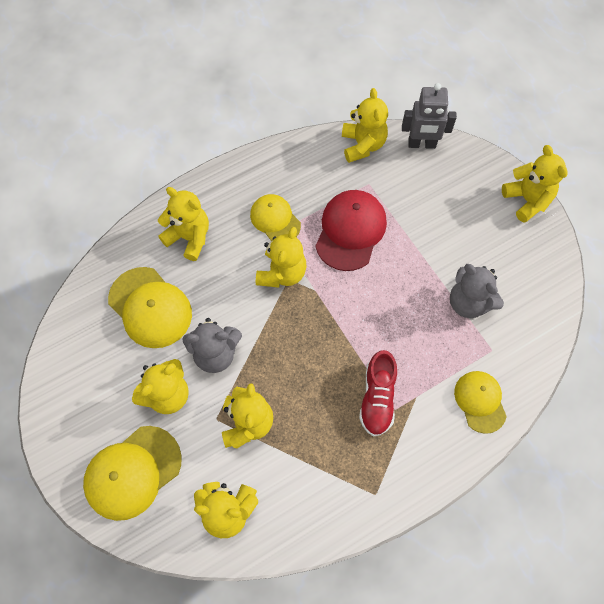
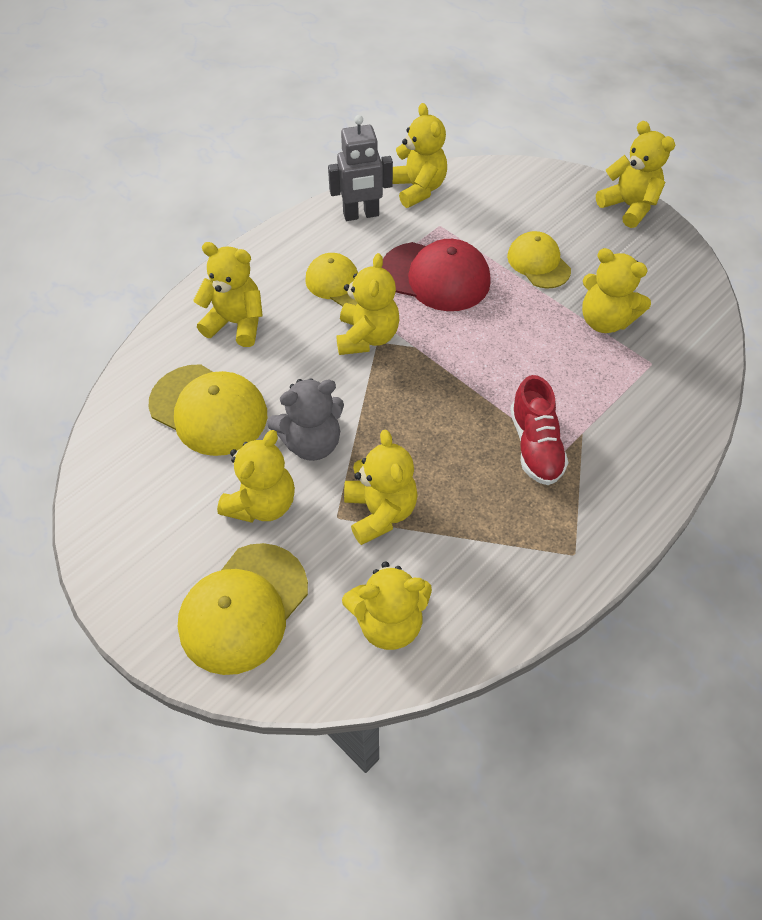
camera: 15 degrees left, 10 degrees down
red cap [315,190,387,271] -> red cap turned 105 degrees clockwise [382,239,491,311]
grey robot [402,83,457,149] -> grey robot moved to [328,115,393,221]
grey teddy bear [450,264,504,318] -> yellow teddy bear [582,248,651,333]
yellow cap [454,371,507,434] -> yellow cap moved to [507,231,571,288]

